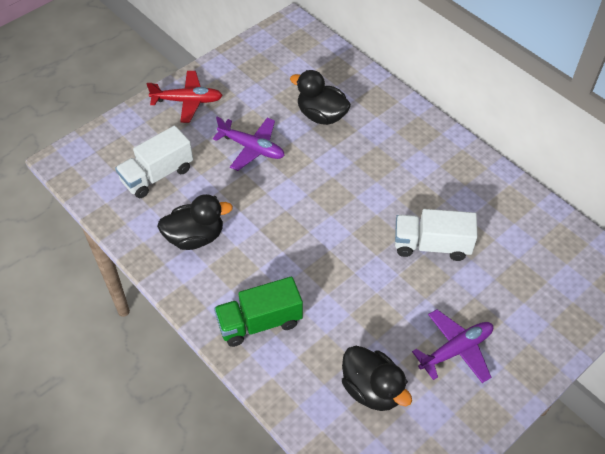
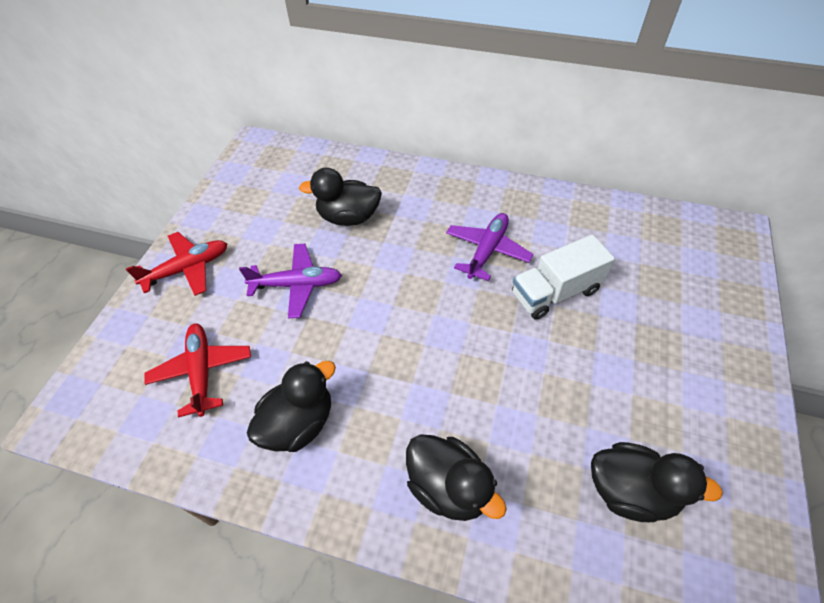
camera: 30 degrees left, 0 degrees up
white truck [115,125,193,198] -> red plane [145,323,251,418]
green truck [214,276,303,347] -> black duck [406,434,507,521]
purple plane [412,309,493,383] -> purple plane moved to [446,213,533,281]

